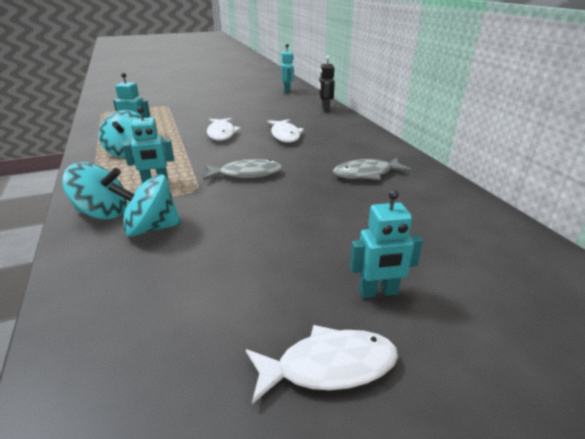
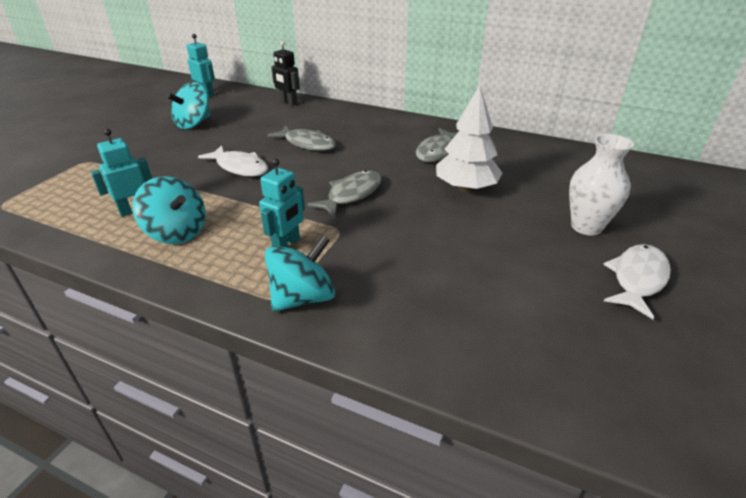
camera: 45 degrees left, 5 degrees up
turquoise spinning top [108,174,181,237] -> turquoise spinning top moved to [166,82,211,129]
white fish [268,119,304,143] -> grey fish [267,126,336,151]
turquoise robot [350,190,423,298] -> white vase [569,134,634,236]
none -> white tree [436,85,502,192]

